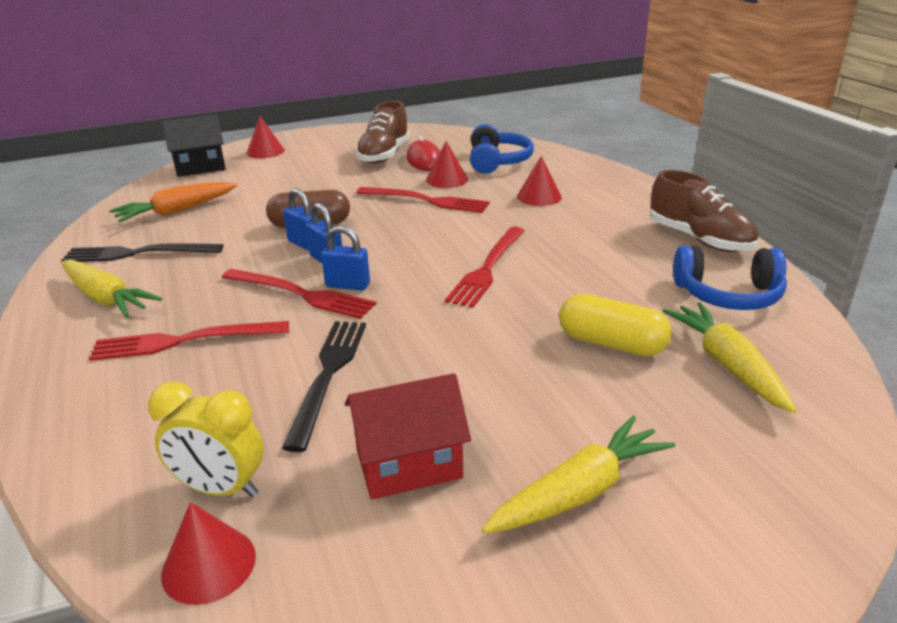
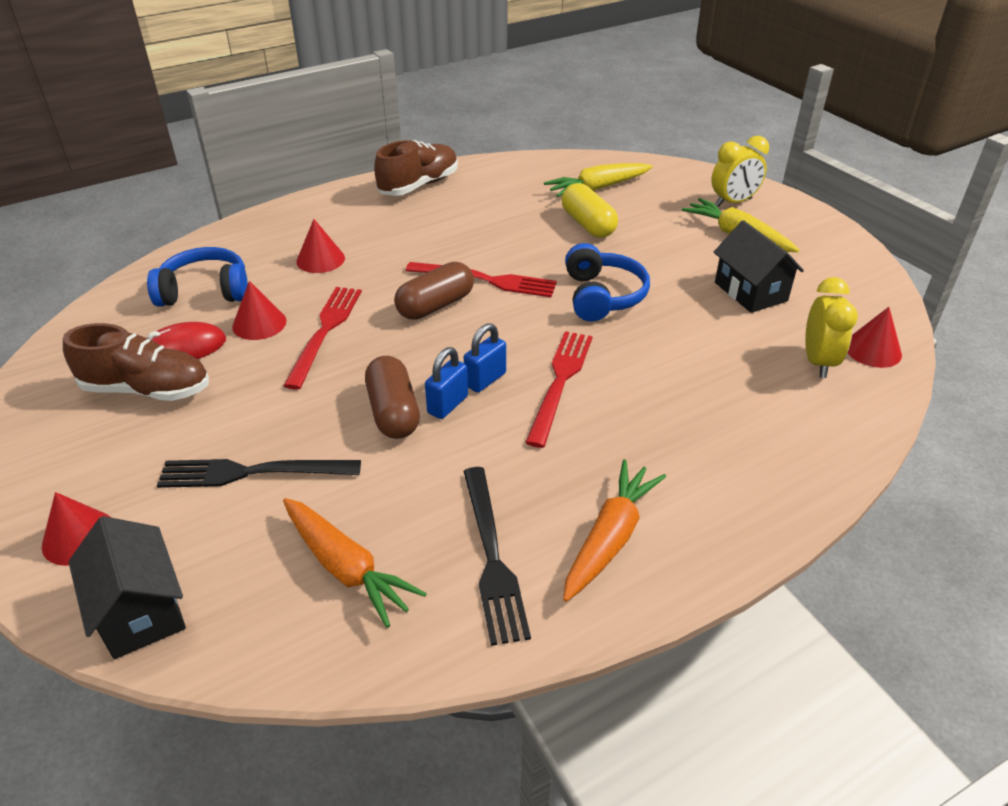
camera: 100 degrees left, 10 degrees up
yellow carrot [61,260,162,317] -> orange carrot [563,460,666,602]
red fork [89,321,289,361] -> none
black fork [282,321,366,452] -> black fork moved to [157,459,361,488]
blue padlock [321,226,370,290] -> none
red house [345,373,471,500] -> black house [714,220,804,313]
yellow capsule [559,294,672,356] -> yellow capsule turned 45 degrees counterclockwise [562,183,618,238]
blue headphones [673,246,787,310] -> blue headphones moved to [565,243,650,321]
none -> brown capsule [394,262,474,320]
none -> yellow clock [711,136,769,207]

